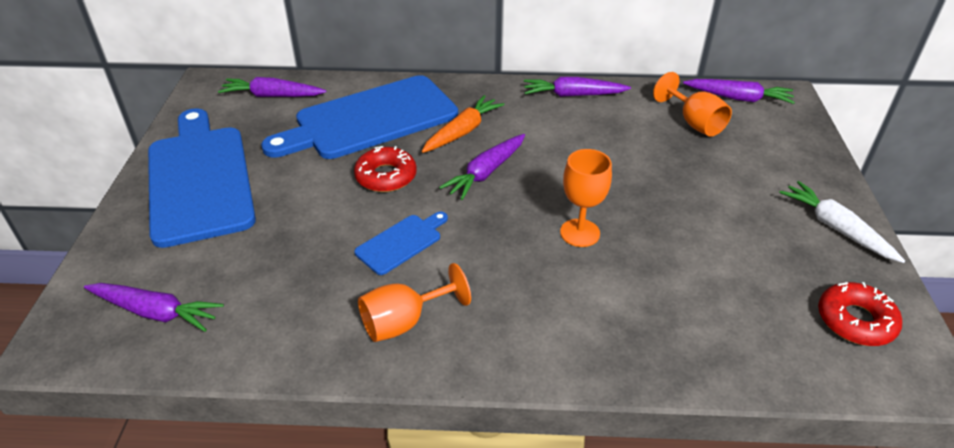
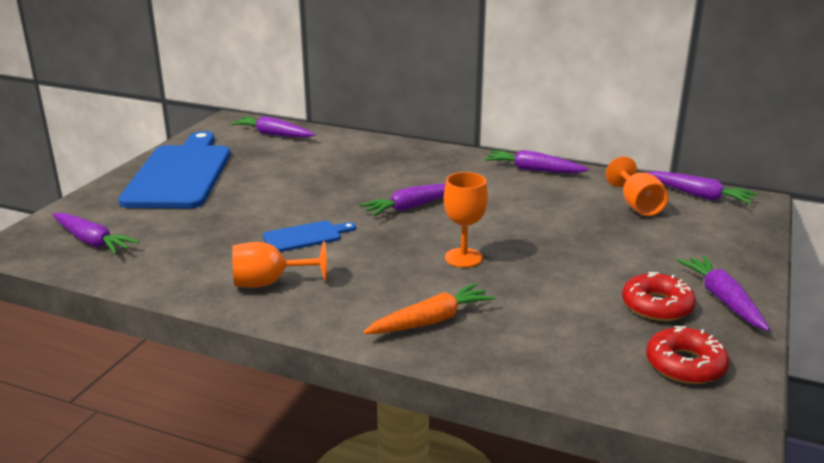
camera: 20 degrees right, 15 degrees down
blue cutting board [261,75,458,159] -> none
red donut [354,146,417,192] -> red donut moved to [622,272,696,321]
orange carrot [422,95,504,153] -> orange carrot moved to [363,283,495,334]
white carrot [779,181,905,263] -> purple carrot [677,256,770,331]

